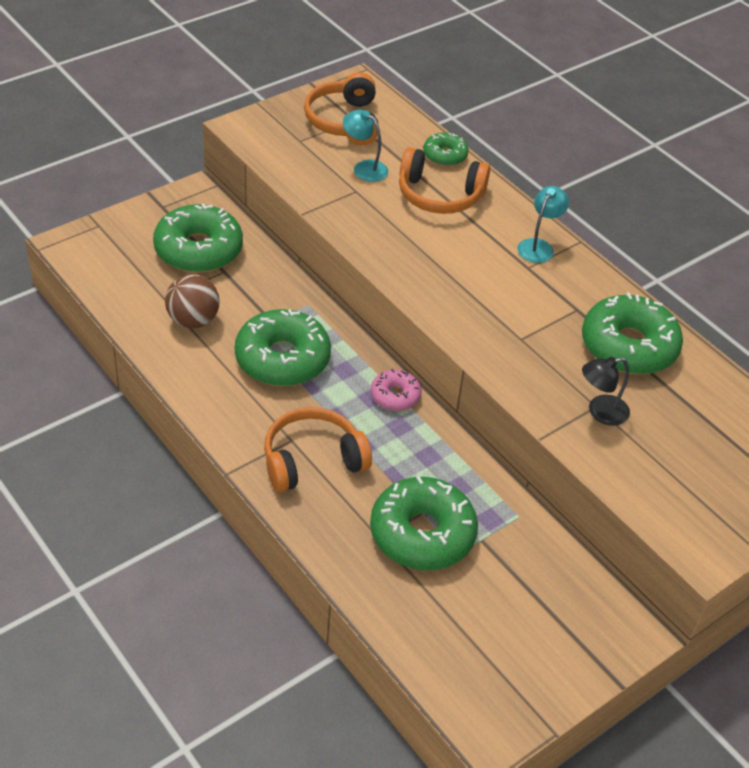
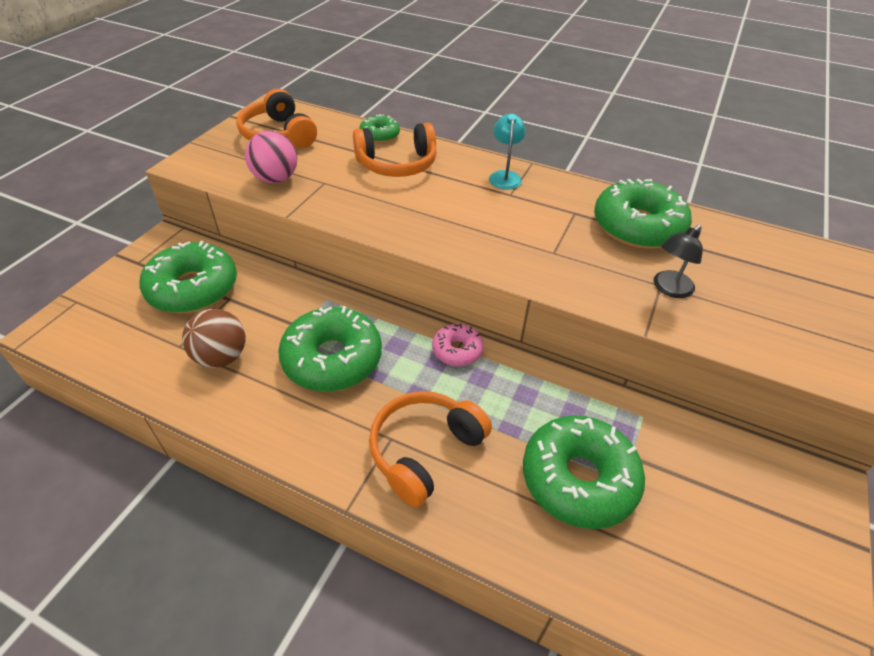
camera: 25 degrees left, 0 degrees up
turquoise lamp [343,110,388,182] -> none
none -> pink ball [245,131,297,183]

